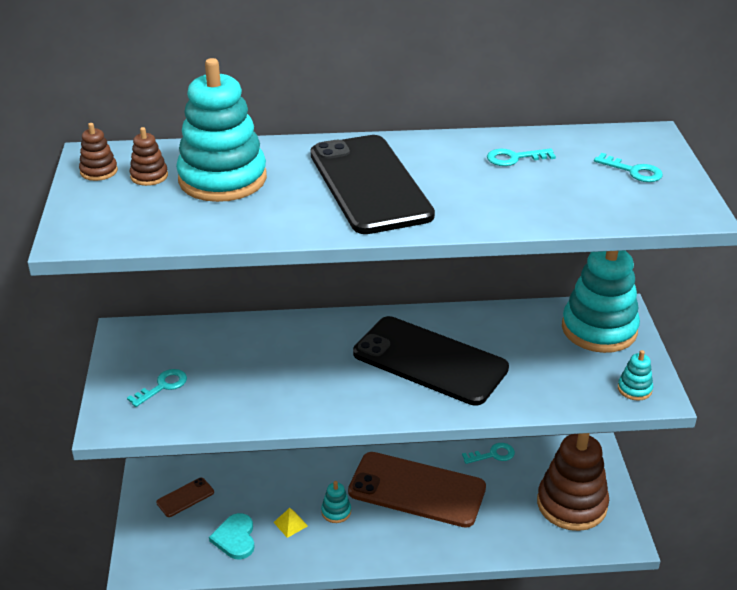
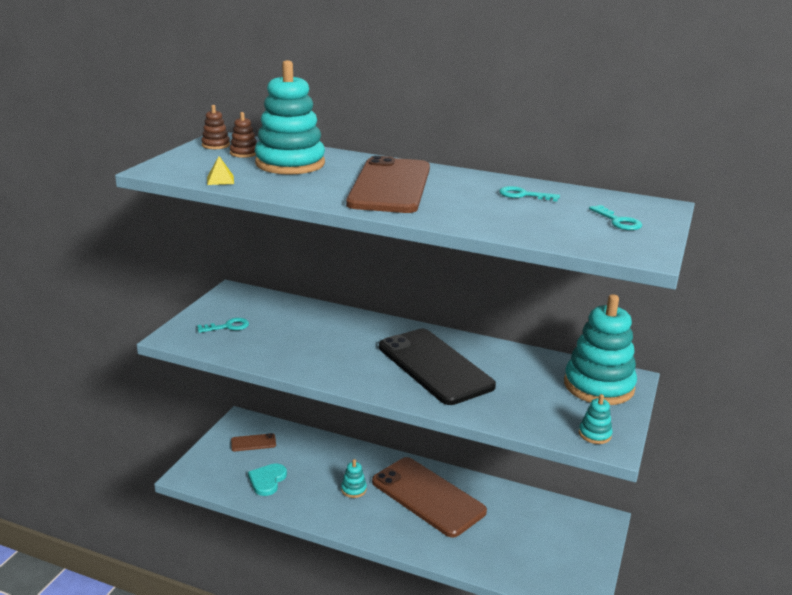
camera: 25 degrees right, 10 degrees down
yellow pyramid [273,508,308,538] -> yellow pyramid moved to [207,156,234,185]
black phone [310,135,435,234] -> brown phone [346,156,430,213]
turquoise key [462,443,515,464] -> none
brown stacking toy [537,433,609,531] -> none

